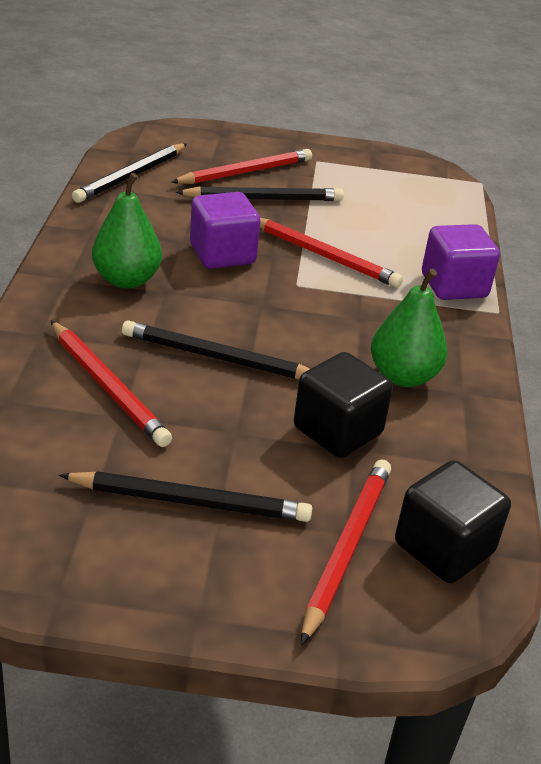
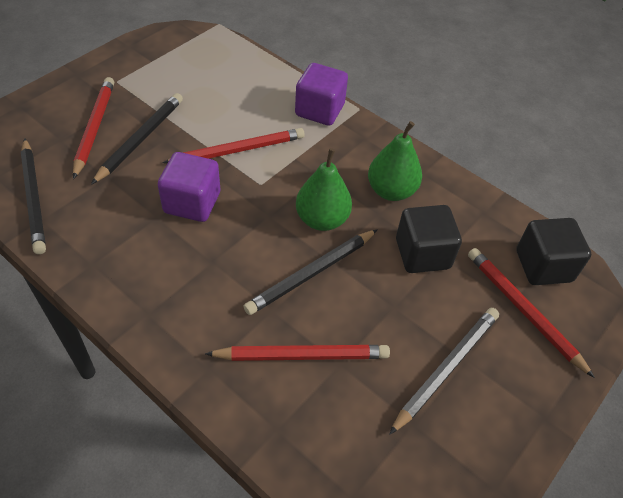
camera: 55 degrees left, 15 degrees up
green pear [92,173,162,288] -> green pear moved to [296,148,352,231]

